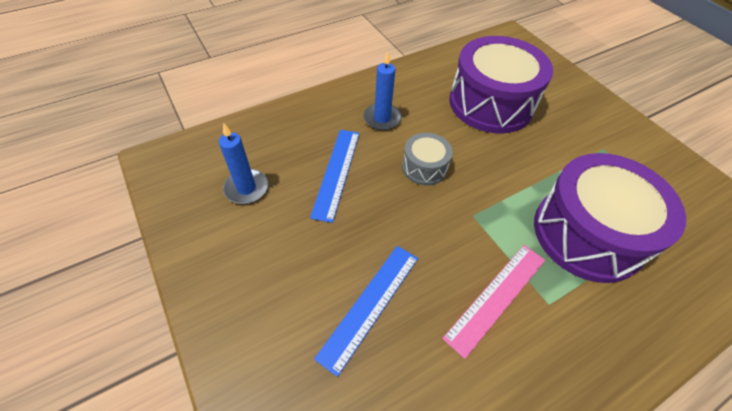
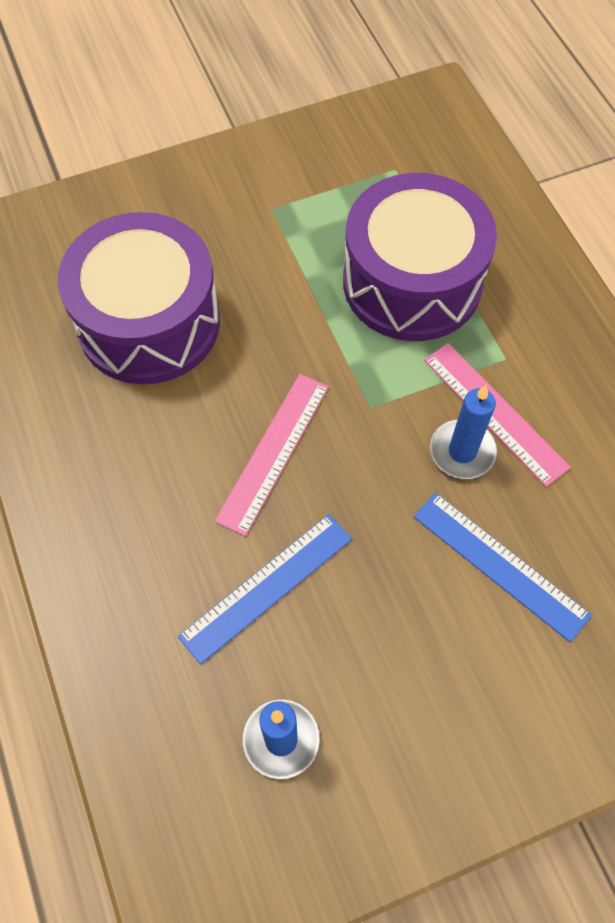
camera: 80 degrees left, 10 degrees up
blue ruler [310,130,360,223] -> blue ruler turned 60 degrees counterclockwise [178,514,352,665]
blue candle [363,51,402,130] -> blue candle moved to [430,385,497,479]
grey drum [402,133,453,186] -> pink ruler [215,374,329,536]

